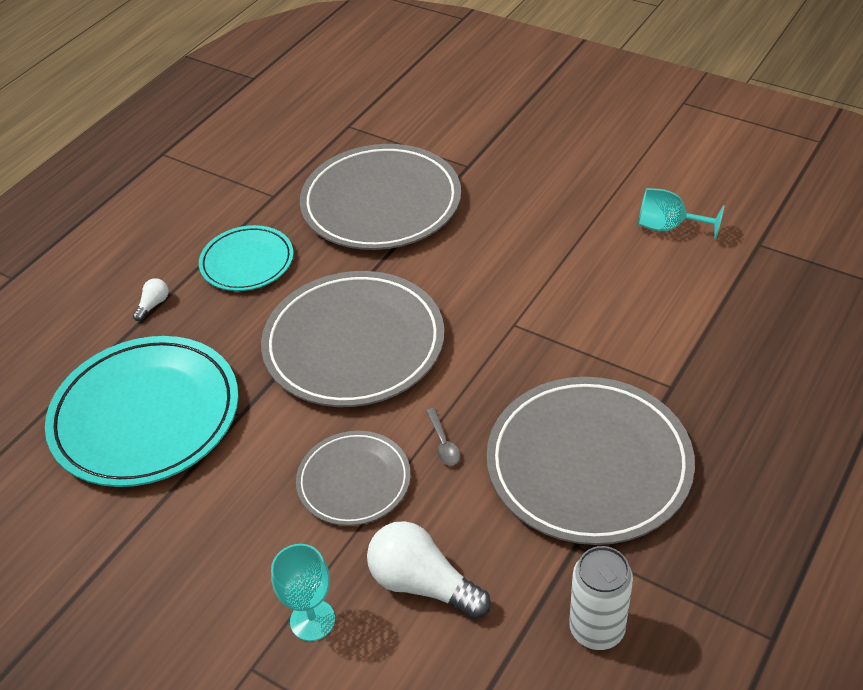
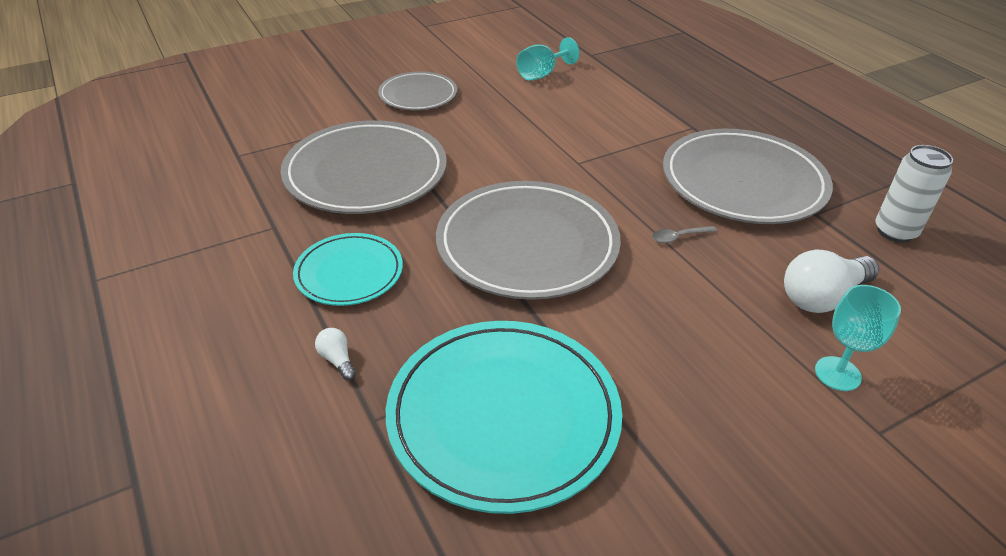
camera: 65 degrees left, 5 degrees down
grey plate [296,431,411,526] -> grey plate moved to [378,71,457,110]
grey spoon [426,408,460,465] -> grey spoon turned 150 degrees clockwise [652,226,717,243]

